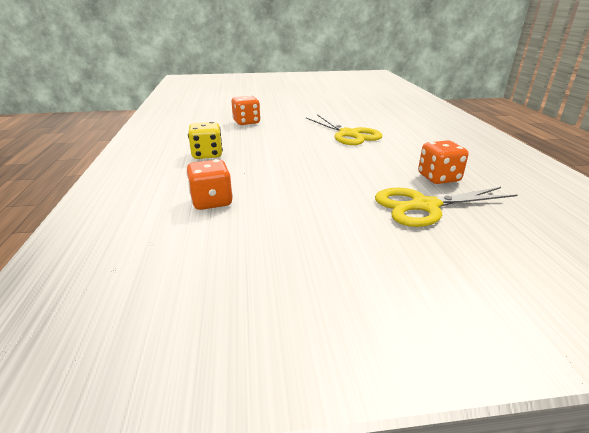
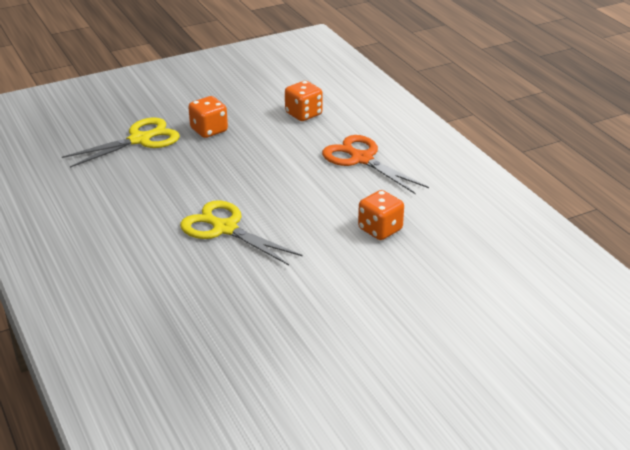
camera: 160 degrees right, 5 degrees up
yellow dice [188,121,223,159] -> orange scissors [322,135,429,194]
orange dice [418,140,468,184] -> orange dice moved to [188,96,228,138]

